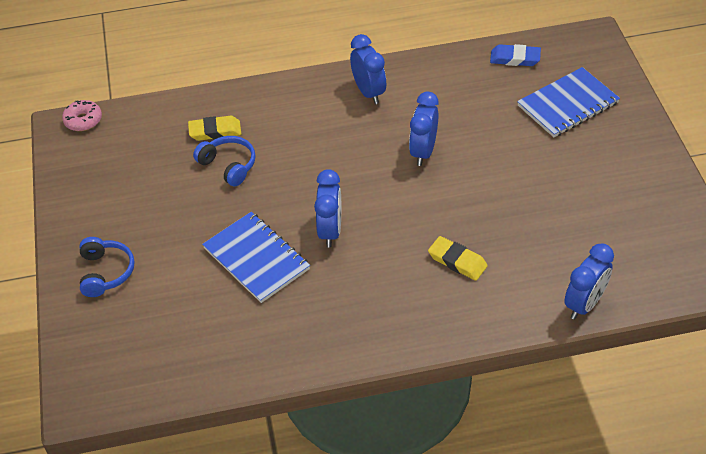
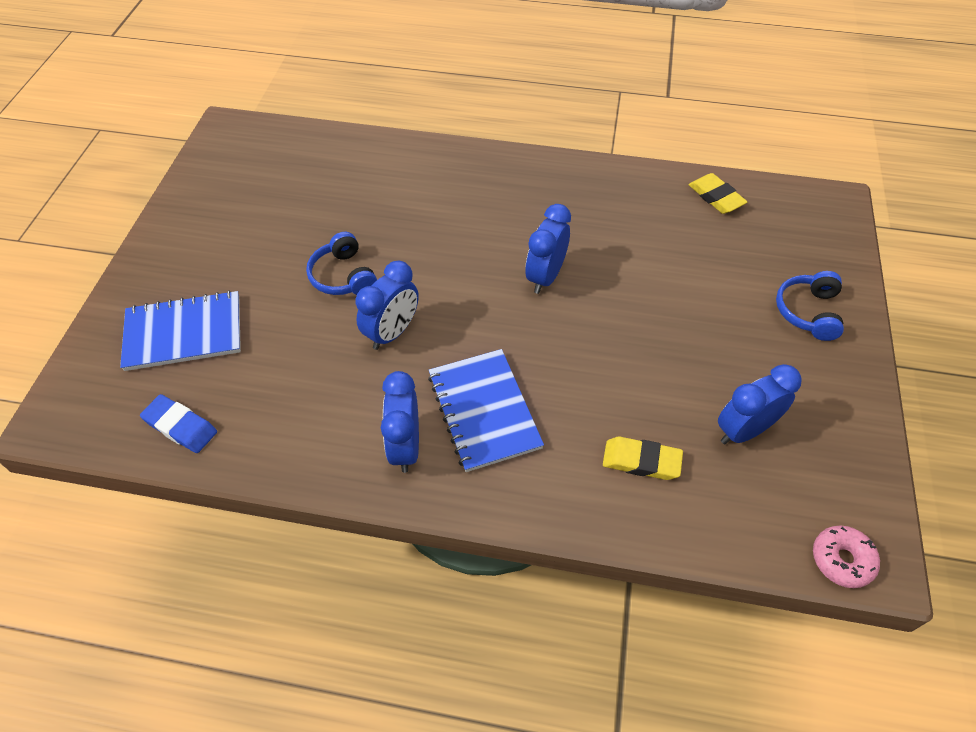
camera: 160 degrees left, 5 degrees up
blue headphones [193,136,256,186] -> blue headphones moved to [306,232,377,295]
blue notebook [202,212,310,303] -> blue notebook moved to [428,349,544,472]
yellow eraser [428,236,488,281] -> yellow eraser moved to [688,173,747,214]
blue clock [564,243,614,320] -> blue clock moved to [718,364,802,444]

